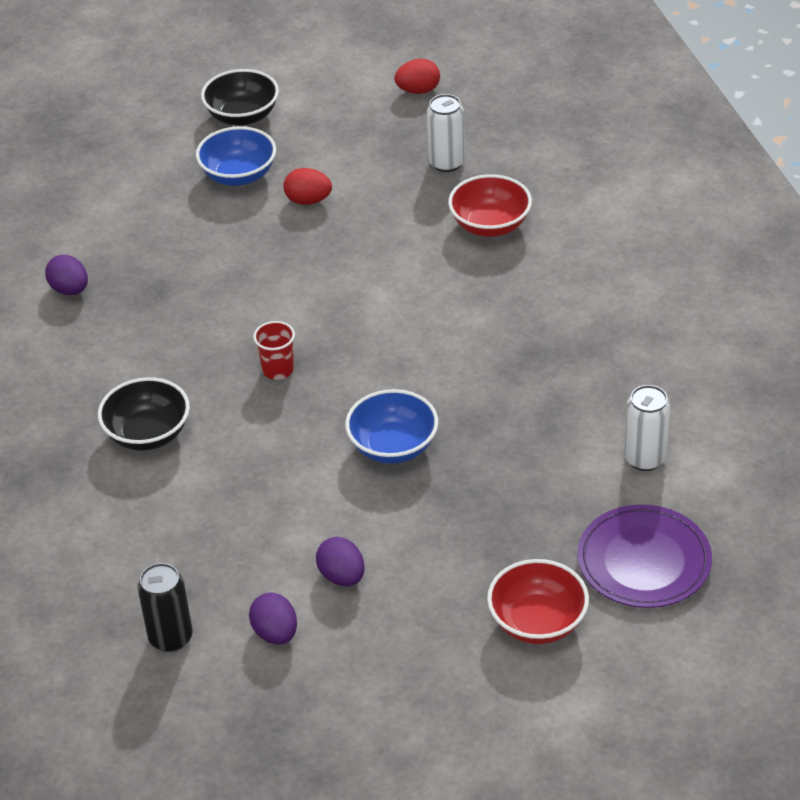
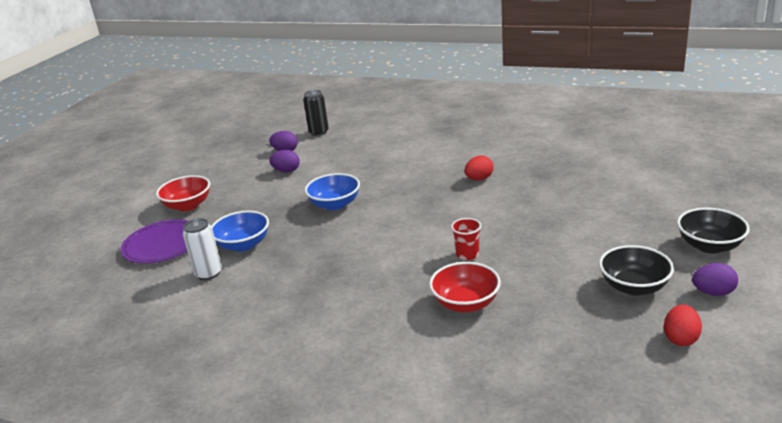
camera: 130 degrees right, 15 degrees down
purple egg [45,255,88,295] -> purple egg moved to [692,263,738,296]
black bowl [98,377,190,450] -> black bowl moved to [599,245,674,296]
blue bowl [196,126,276,186] -> blue bowl moved to [211,211,269,252]
red cup [253,321,295,380] -> red cup moved to [451,218,481,260]
red egg [283,168,332,205] -> red egg moved to [465,156,494,181]
white can [427,94,465,172] -> none

